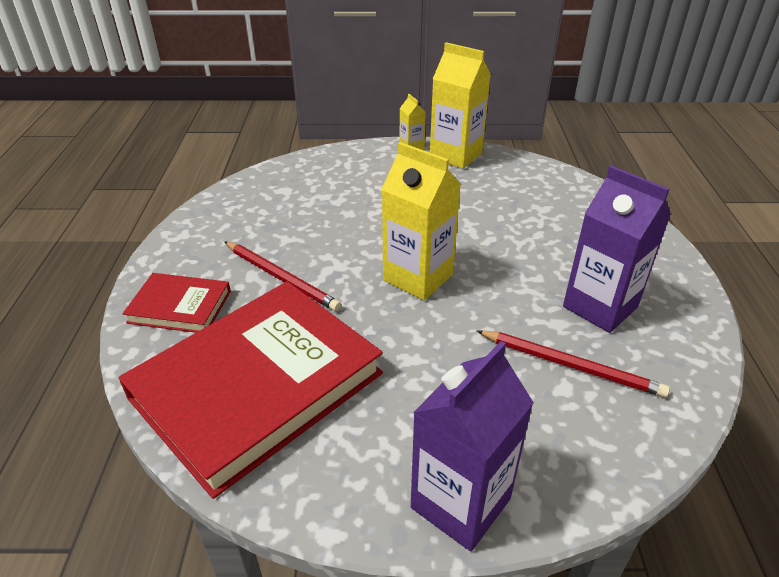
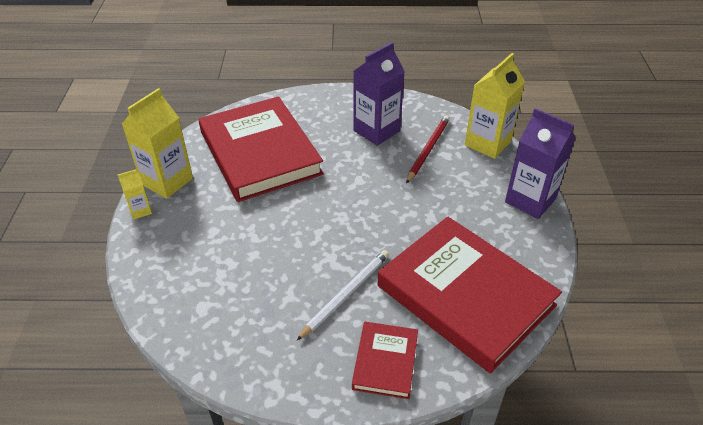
camera: 90 degrees left, 5 degrees up
red pencil [224,241,341,311] -> white pencil [296,250,389,341]
yellow carton [381,142,461,300] -> yellow carton moved to [465,53,525,159]
none -> red book [199,96,324,202]

